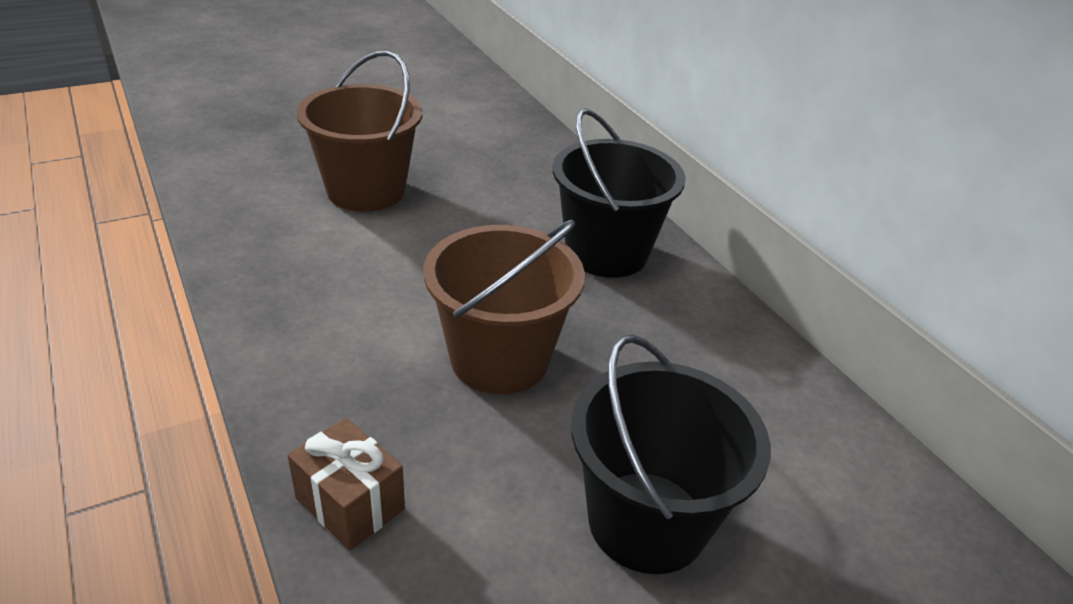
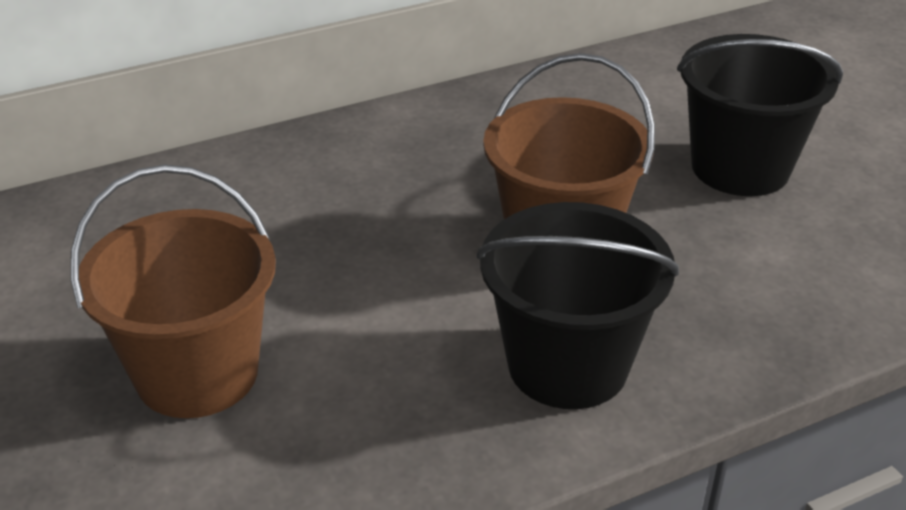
camera: 85 degrees left, 0 degrees up
brown gift [288,418,405,551] -> none
black bucket [553,108,686,278] -> black bucket moved to [477,202,679,409]

